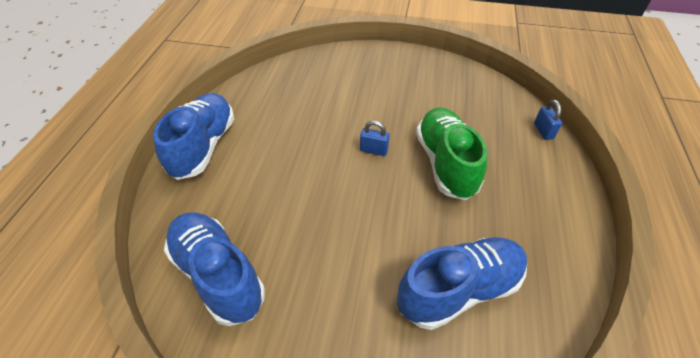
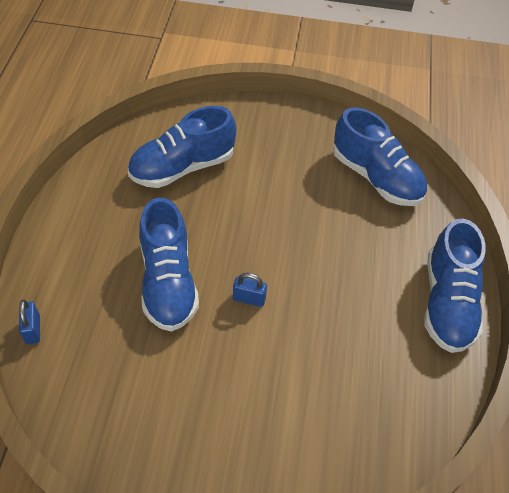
camera: 175 degrees right, 5 degrees up
green shoe [416,107,487,200] -> blue shoe [139,197,199,332]

